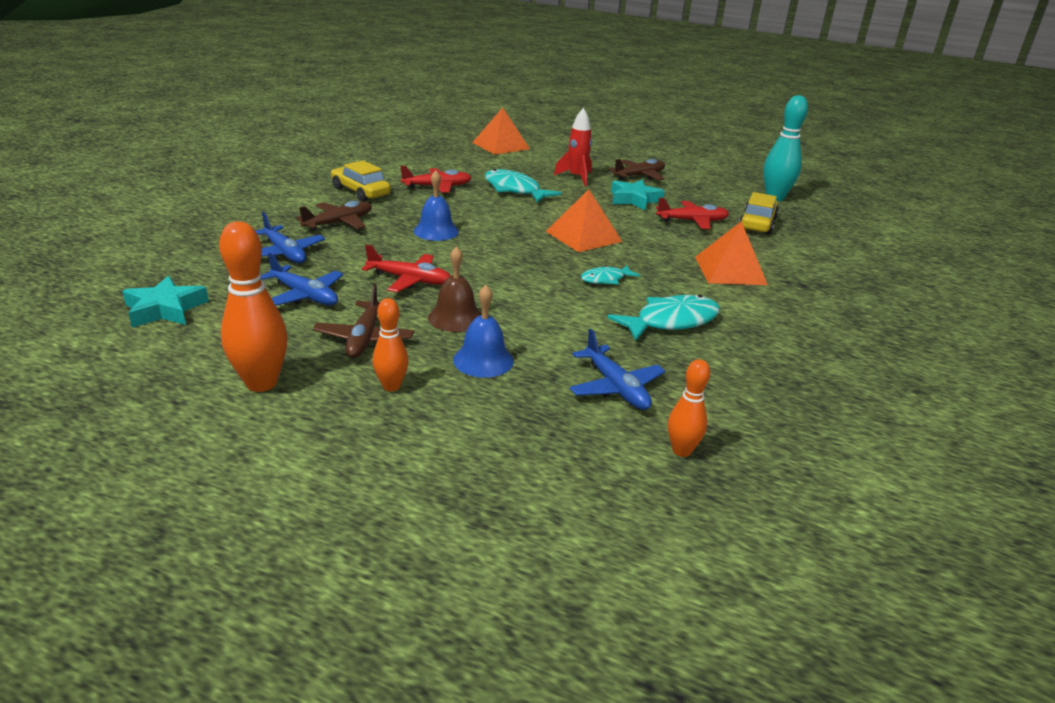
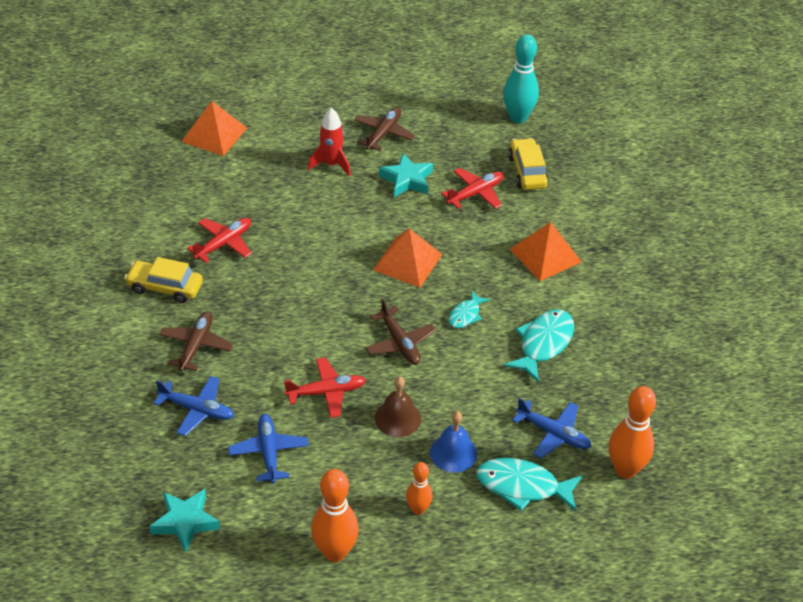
camera: 30 degrees left, 15 degrees up
blue plane [261,253,343,306] -> blue plane turned 105 degrees counterclockwise [228,414,309,484]
brown plane [313,283,414,358] -> brown plane moved to [365,299,436,365]
blue bell [414,170,459,241] -> none
turquoise fish [485,169,561,203] -> turquoise fish moved to [476,458,583,511]
orange bowling pin [668,359,710,457] -> orange bowling pin [609,386,656,479], size x1.72

